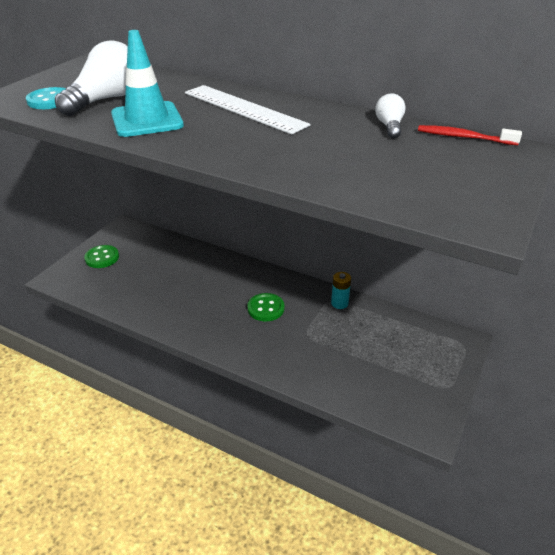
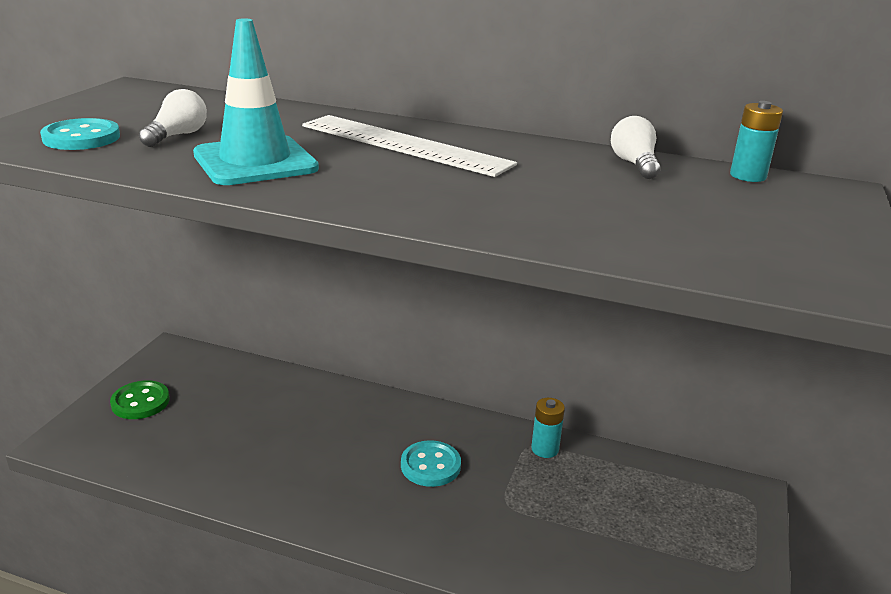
camera: 10 degrees left, 10 degrees down
white light bulb [55,40,128,116] -> white light bulb [139,89,207,147], size x0.52
green button [247,293,284,321] -> turquoise button [401,440,461,487]
red toothbrush [418,125,522,145] -> turquoise battery [730,101,783,182]

